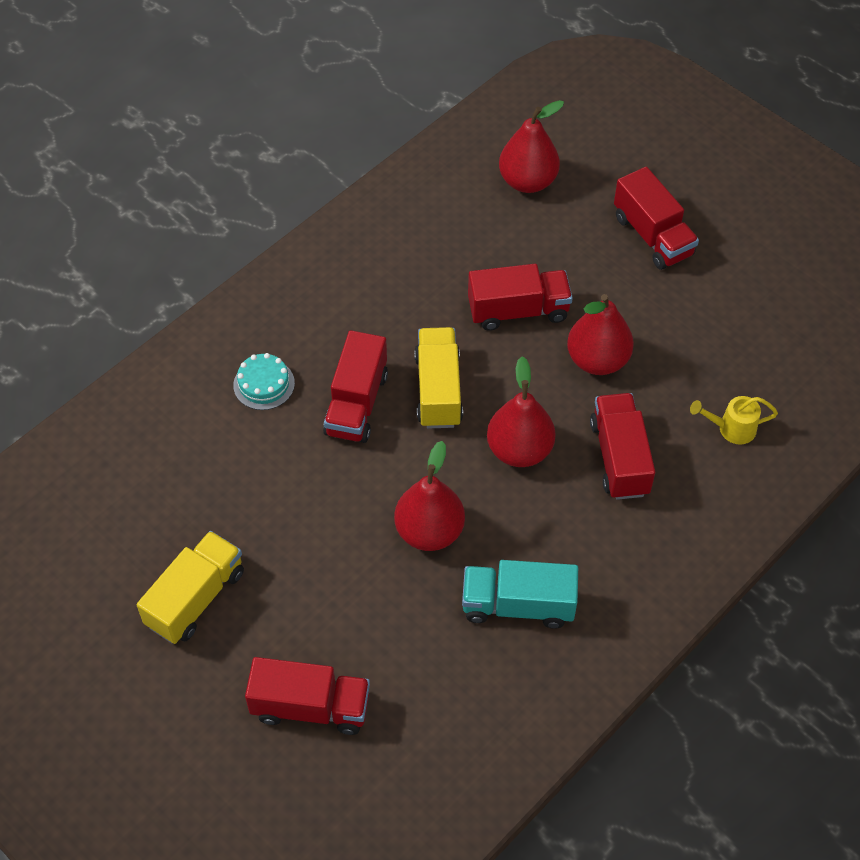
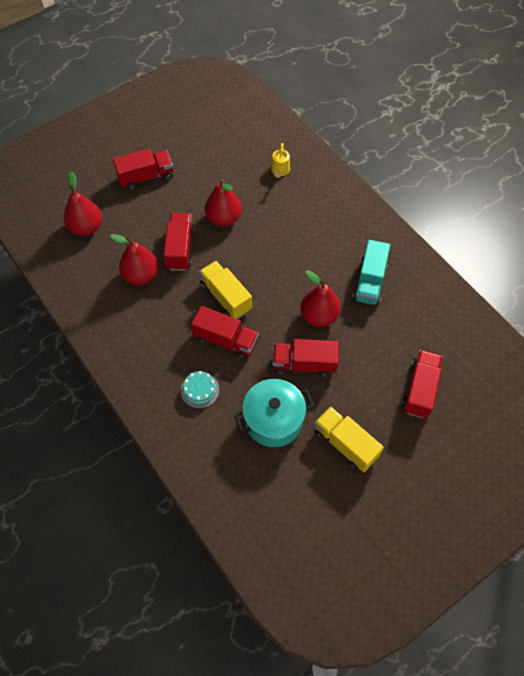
camera: 80 degrees left, 5 degrees up
yellow truck [414,327,463,429] -> yellow truck turned 45 degrees clockwise [199,261,252,319]
red pear [487,356,556,467] -> red pear moved to [110,234,158,285]
red truck [590,393,655,500] -> red truck moved to [272,339,339,377]
none -> turquoise pot [234,379,314,447]

